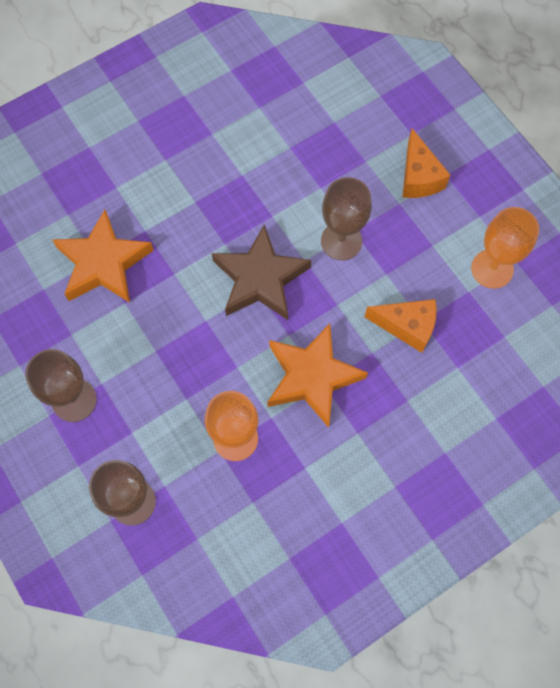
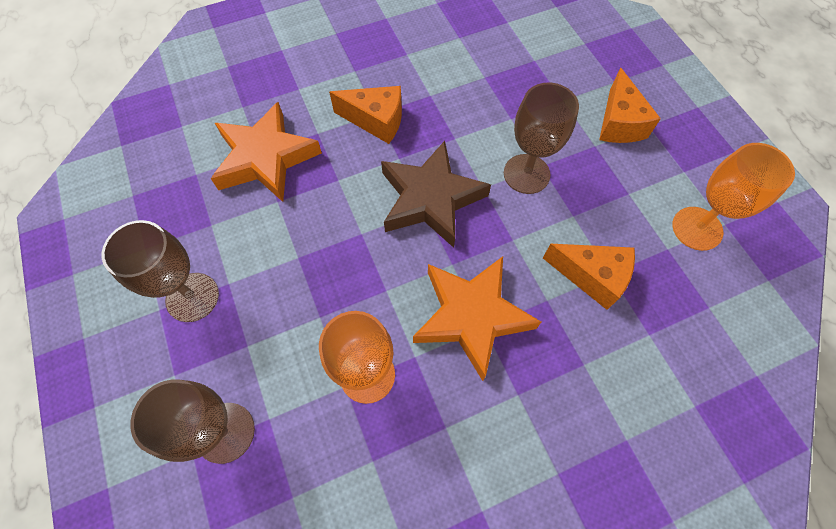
camera: 10 degrees right, 5 degrees down
none -> orange cheese [329,86,402,144]

